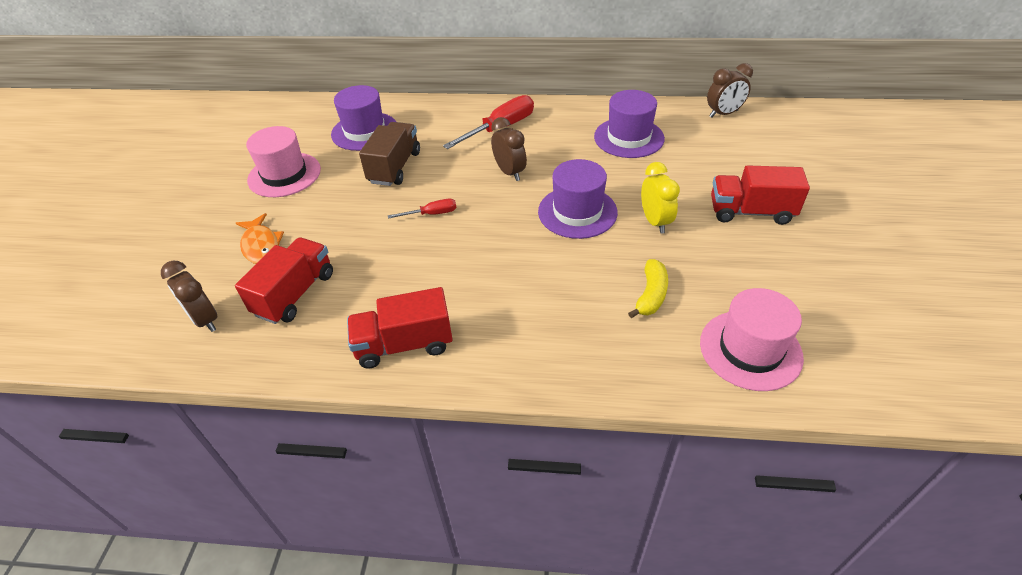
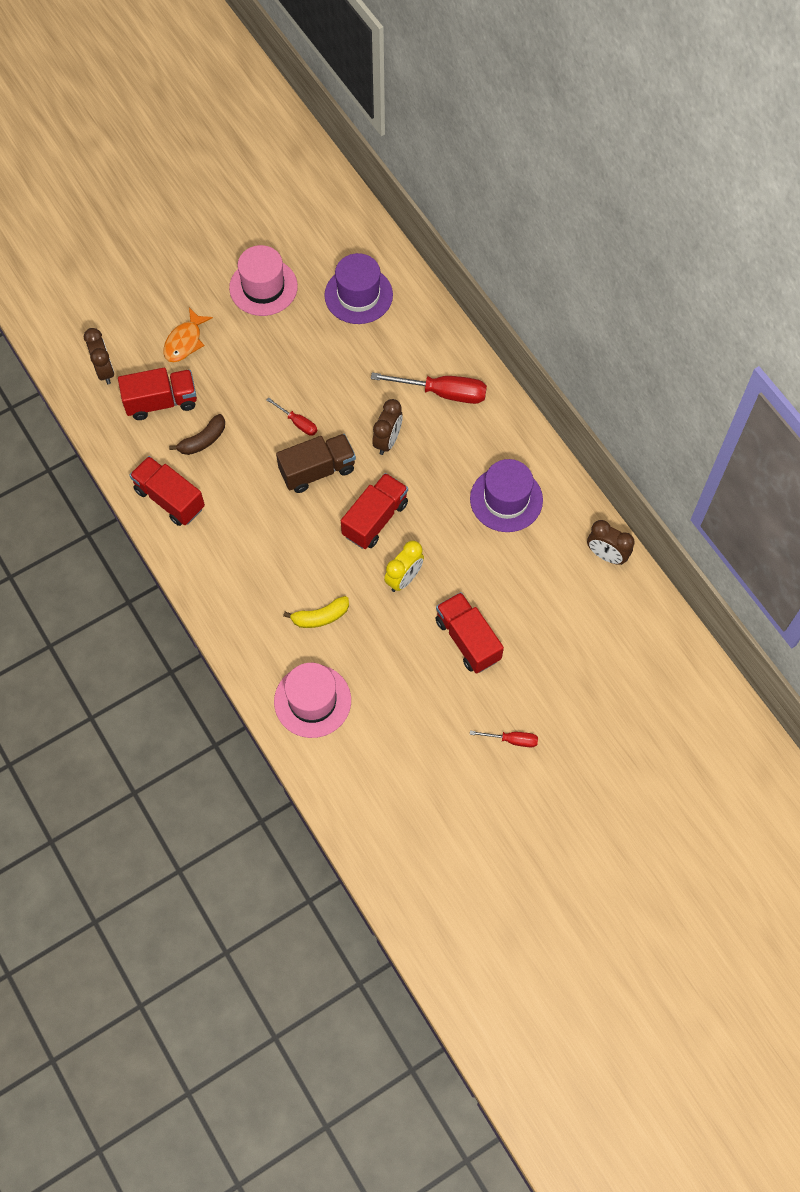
camera: 50 degrees right, 20 degrees up
brown clock [161,261,217,332] -> brown clock turned 150 degrees clockwise [84,328,114,384]
brown truck [359,122,420,186] -> brown truck moved to [276,434,356,493]
purple hat [538,159,618,239] -> red truck [341,473,408,549]
none -> brown banana [169,414,225,455]
none -> red screwdriver [470,730,538,747]

